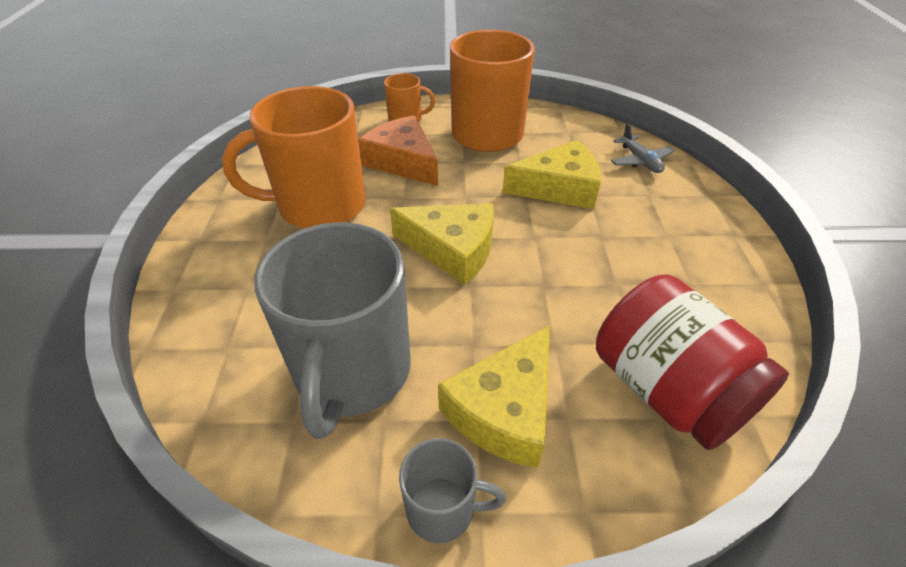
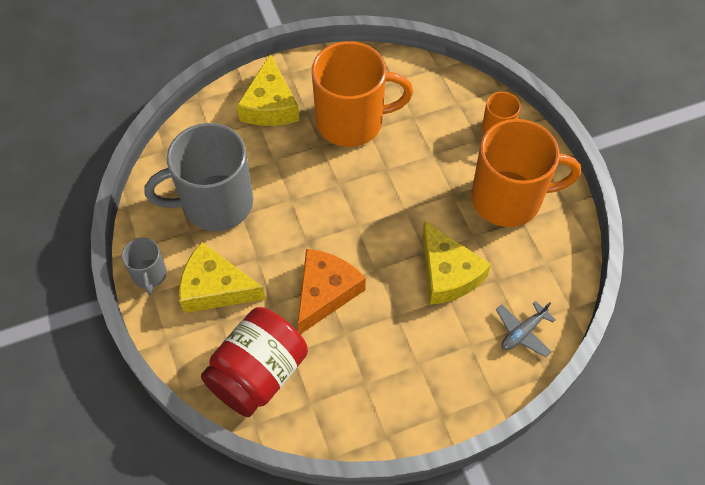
camera: 70 degrees right, 15 degrees up
orange mug [222,86,366,228] -> orange mug turned 120 degrees clockwise [312,41,413,147]
orange cheese [358,115,438,186] -> orange cheese moved to [298,249,366,334]
yellow cheese [390,203,494,285] -> yellow cheese moved to [237,54,299,126]

